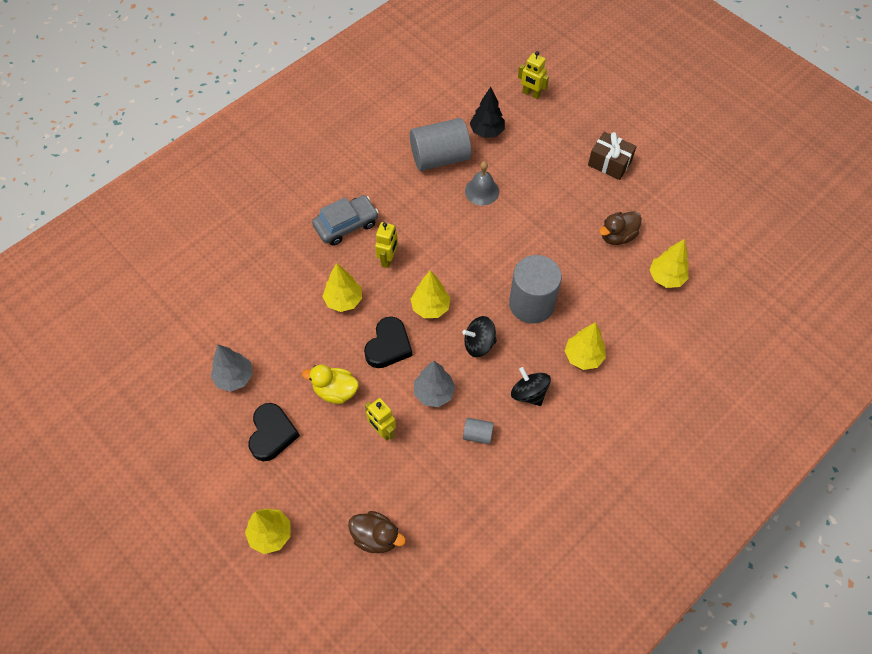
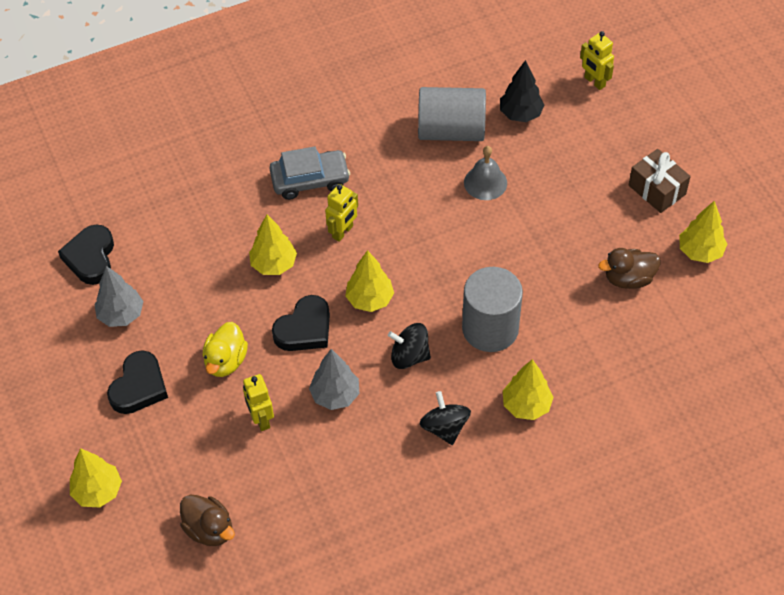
camera: 20 degrees right, 5 degrees down
yellow duck [302,365,359,404] -> yellow duck turned 105 degrees counterclockwise [203,322,248,377]
grey cylinder [463,418,494,444] -> none
yellow tree [649,239,689,288] -> yellow tree moved to [679,201,727,263]
none -> black heart [58,224,114,285]

